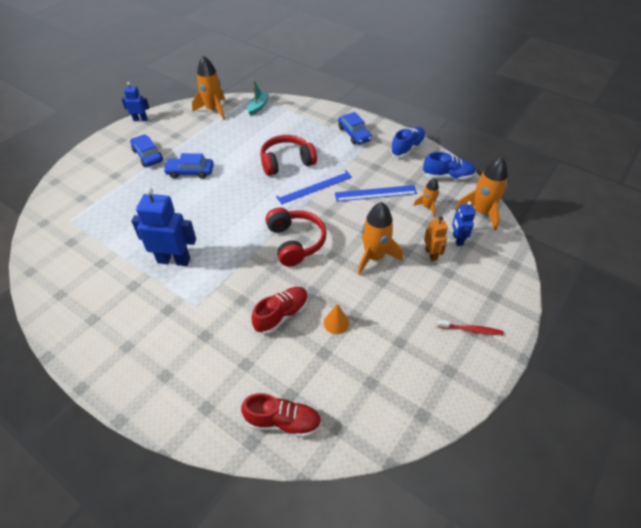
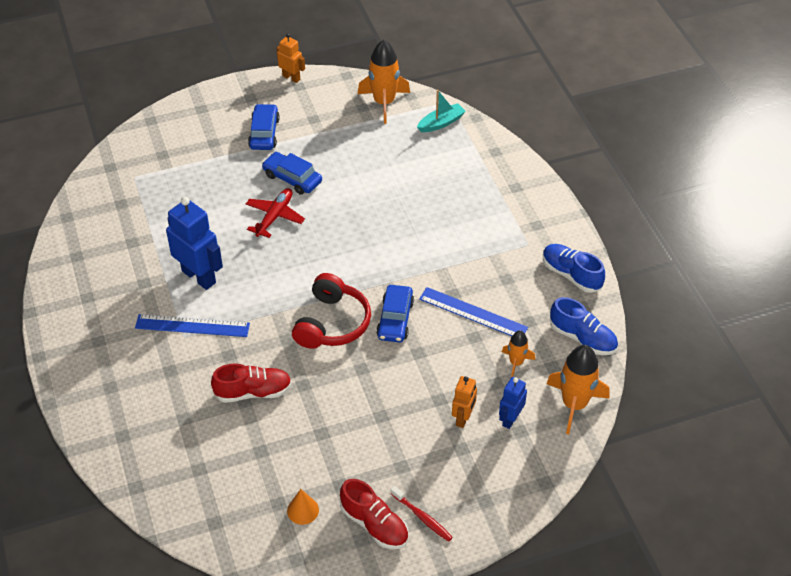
camera: 35 degrees right, 0 degrees up
blue robot [122,82,149,121] -> orange robot [276,34,305,83]
red shoe [241,393,322,438] -> red shoe moved to [340,479,409,549]
red headphones [260,135,317,176] -> none
blue ruler [276,170,352,204] -> blue ruler moved to [135,314,250,337]
orange cone [324,304,349,334] -> orange cone moved to [287,489,319,525]
blue car [338,112,372,144] -> blue car moved to [376,285,414,343]
orange rocket [358,202,403,275] -> none
blue shoe [390,127,426,158] -> blue shoe turned 120 degrees counterclockwise [543,244,605,293]
none -> red plane [246,188,305,238]

